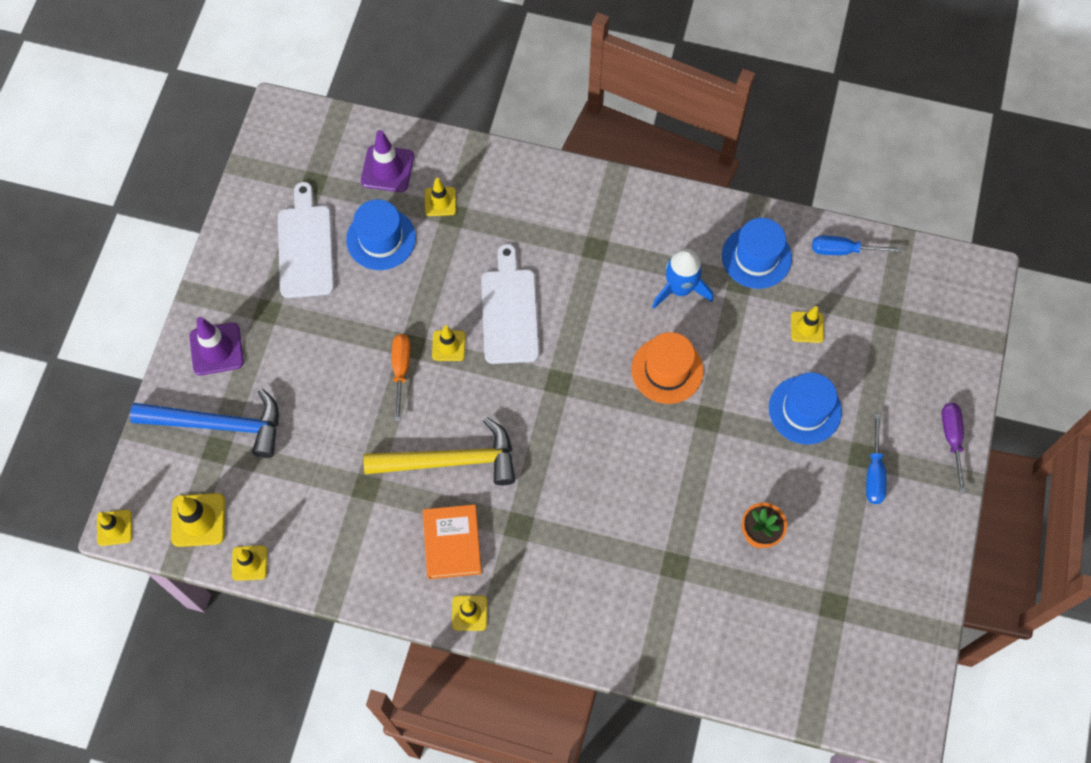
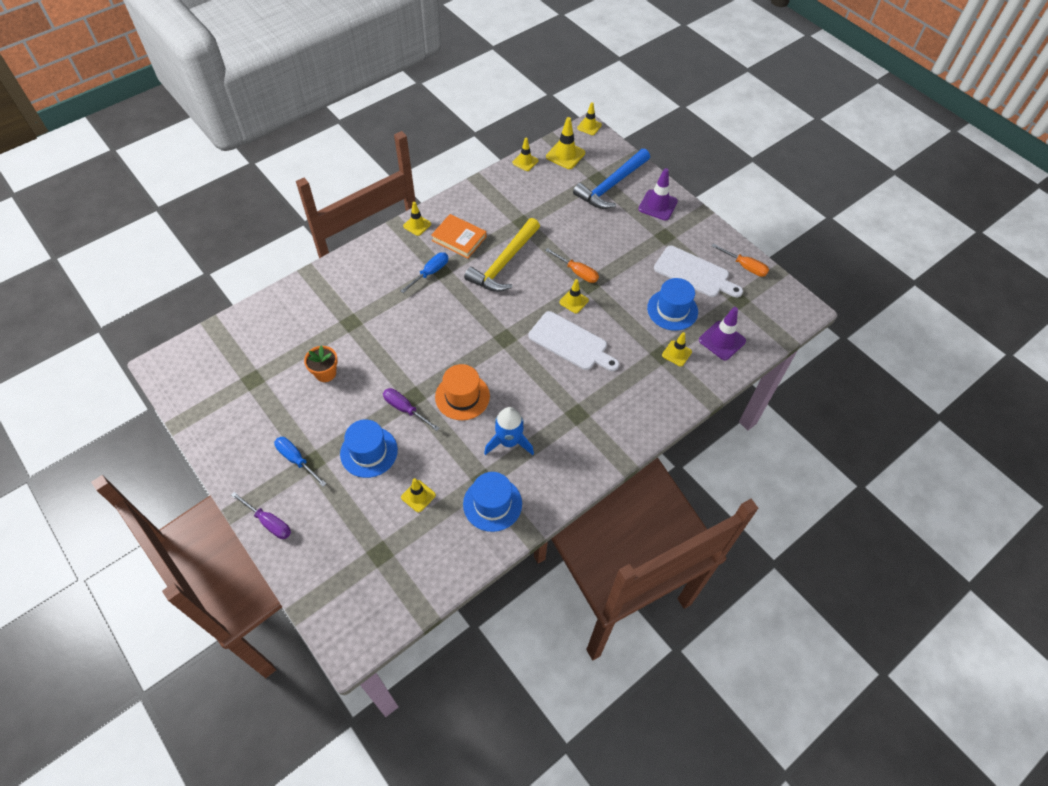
camera: 125 degrees right, 10 degrees down
blue screwdriver [812,236,902,255] -> blue screwdriver moved to [401,252,448,293]
none -> purple screwdriver [383,388,440,431]
none -> orange screwdriver [712,244,769,277]

